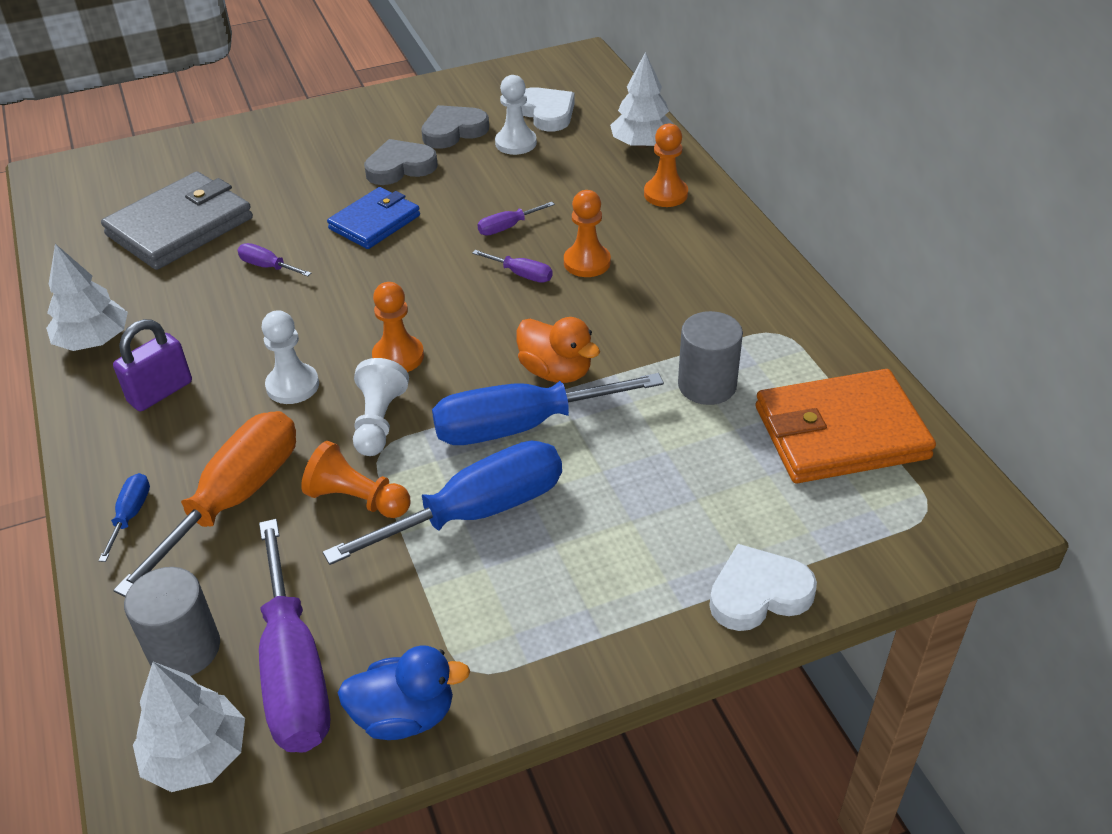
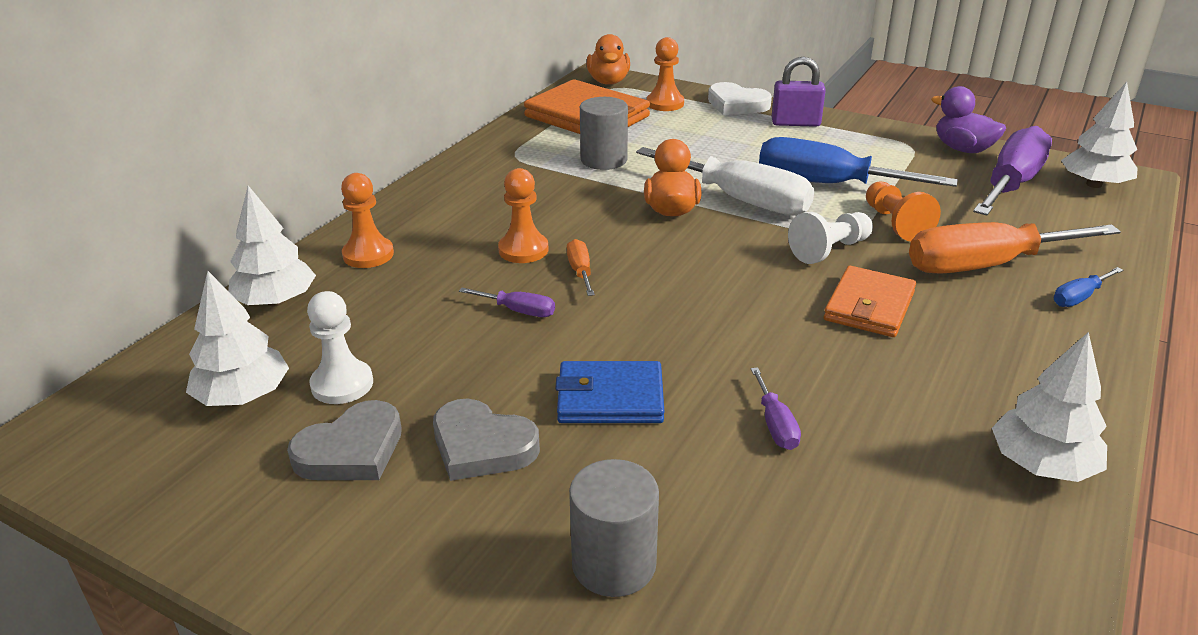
camera: 130 degrees left, 10 degrees down
grey wallet [101,171,253,270] -> none
purple padlock [113,319,192,411] -> purple padlock moved to [772,57,826,127]
grey cylinder [124,567,220,676] -> grey cylinder moved to [569,459,659,597]
white pawn [262,310,319,404] -> orange wallet [824,266,916,337]
blue duck [338,645,470,740] -> purple duck [931,86,1006,153]
orange pawn [372,282,424,372] -> orange pawn moved to [647,37,684,111]
grey heart [421,105,489,149] -> grey heart turned 60 degrees counterclockwise [287,400,402,480]
blue screwdriver [432,373,664,445] -> white screwdriver [636,147,815,215]
purple screwdriver [472,250,553,283] -> orange screwdriver [567,239,595,296]
white heart [521,87,575,132] -> white tree [186,271,289,406]
none -> orange duck [587,34,630,85]

